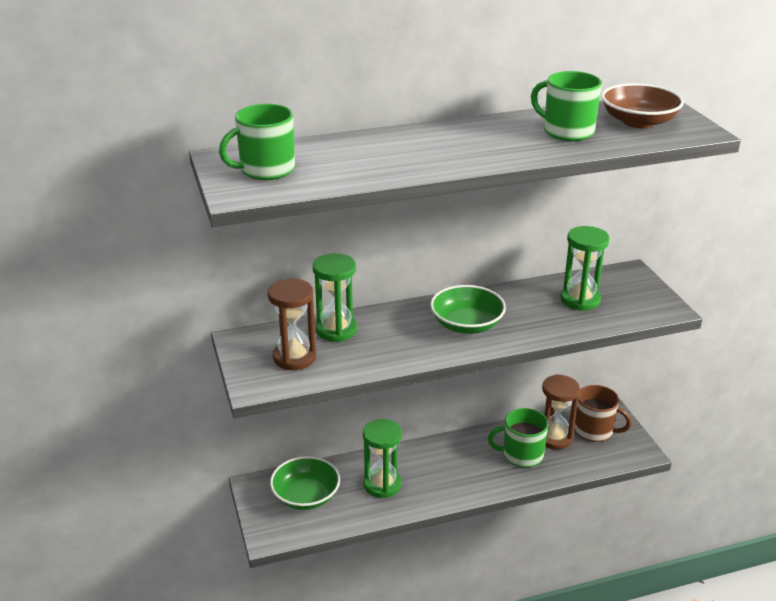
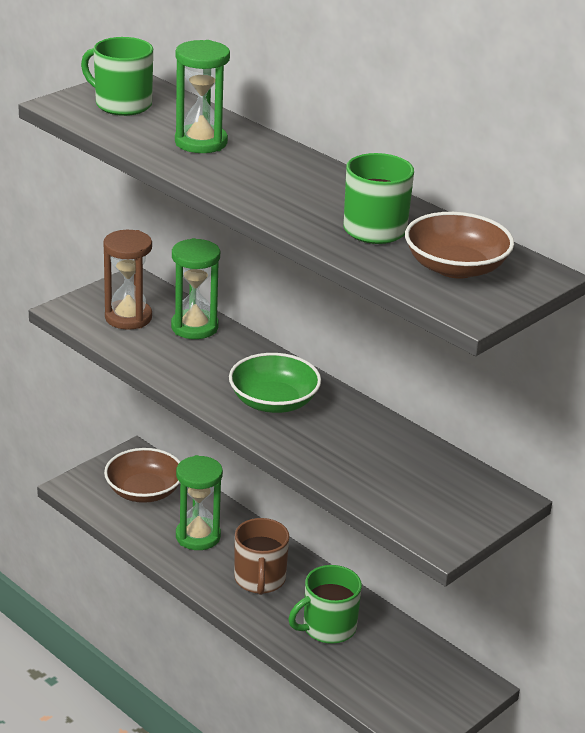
camera: 60 degrees right, 0 degrees up
green bowl [270,456,340,510] -> brown bowl [104,448,180,503]
green mug [488,408,548,467] -> green mug turned 90 degrees counterclockwise [288,565,362,644]
brown hourglass [542,374,580,449] -> none
green hourglass [560,226,609,311] -> green hourglass moved to [175,40,230,153]
brown mug [574,385,632,442] -> brown mug moved to [234,518,289,595]

